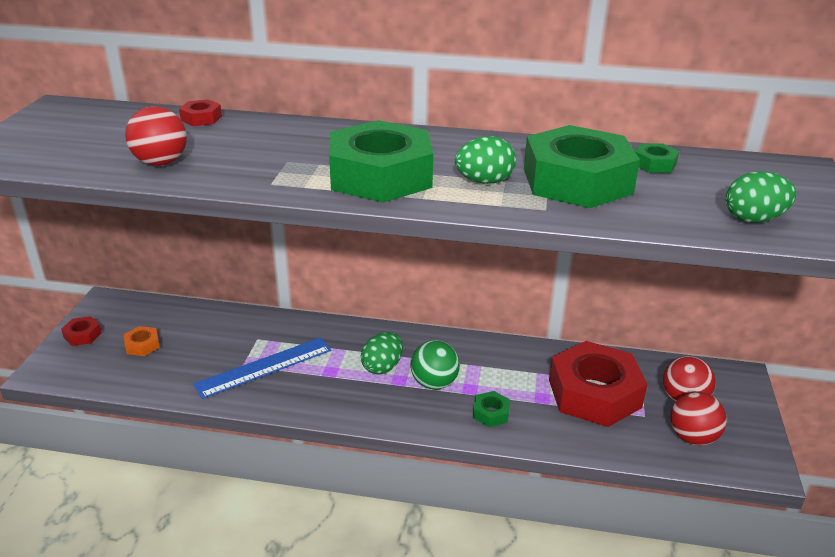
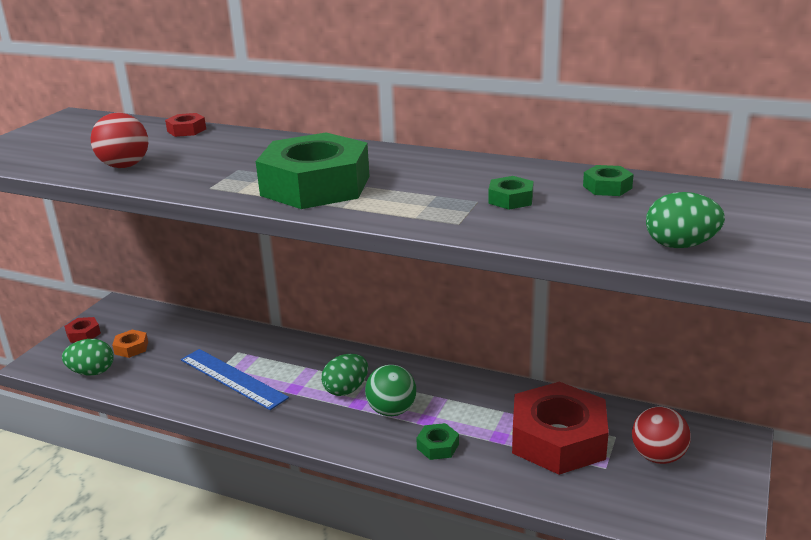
camera: 15 degrees right, 5 degrees down
blue ruler [193,338,331,399] -> blue ruler turned 60 degrees clockwise [181,349,289,410]
green egg [455,136,516,184] -> green egg moved to [62,339,114,375]
green nut [524,125,640,208] -> green nut [488,176,534,209], size x0.41
red ball [670,392,727,446] -> none

